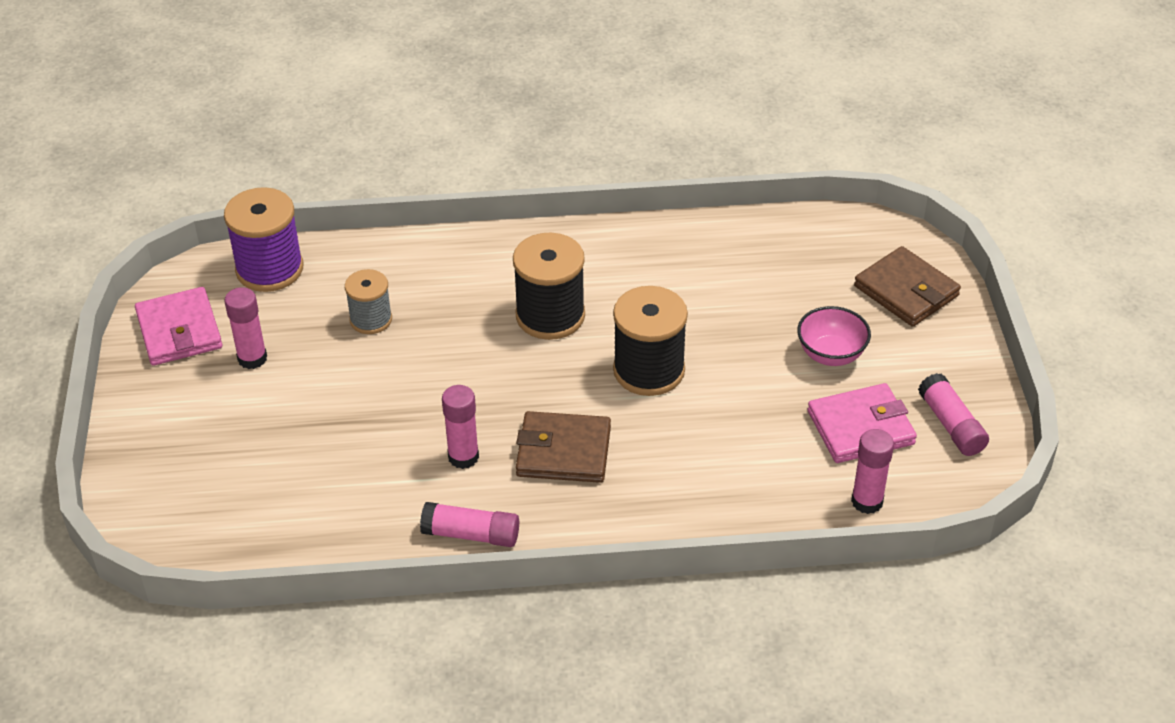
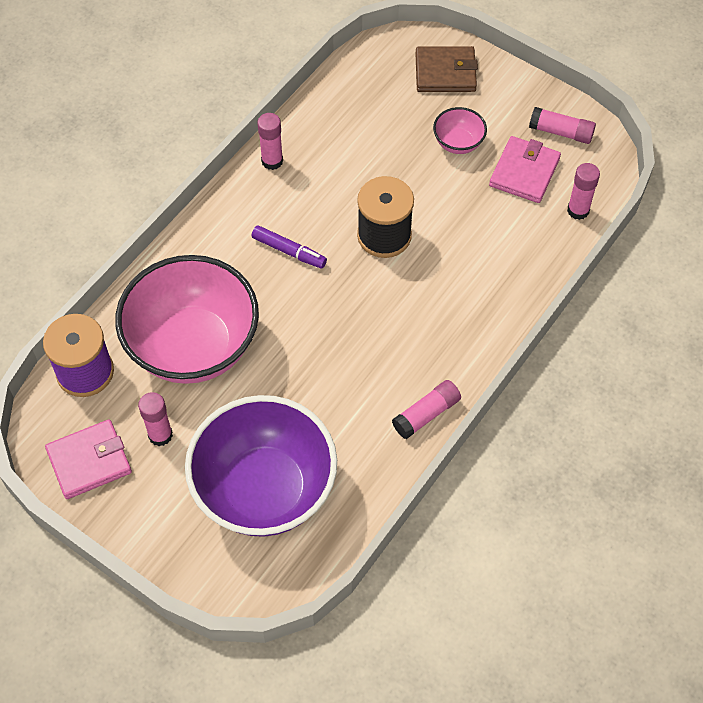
camera: 50 degrees left, 15 degrees up
pink wallet [135,287,222,366] -> pink wallet turned 45 degrees counterclockwise [45,419,132,499]
grey spool [345,269,392,334] -> pink bowl [115,255,259,384]
pink glue stick [442,385,479,469] -> pink glue stick moved to [257,113,283,170]
black spool [513,233,585,340] -> purple marker [252,225,327,269]
brown wallet [516,411,611,483] -> none
none -> purple bowl [185,395,337,537]

